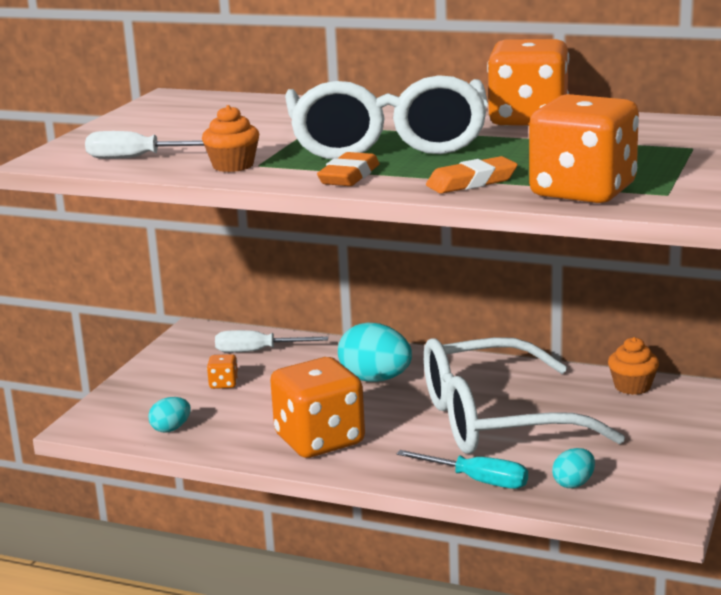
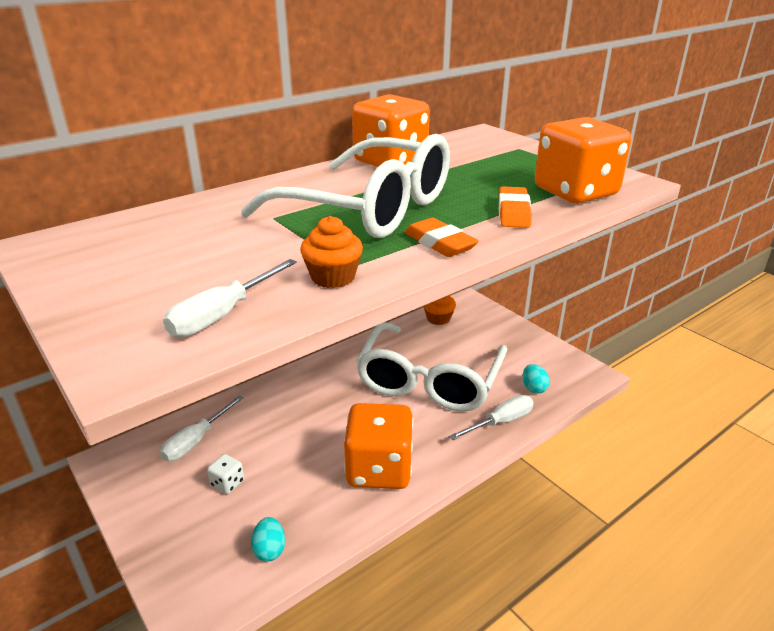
camera: 60 degrees left, 10 degrees up
orange dice [207,354,238,389] -> white dice [207,454,244,494]
turquoise egg [338,322,412,382] -> none
turquoise screwdriver [397,450,528,489] -> white screwdriver [449,395,534,440]

